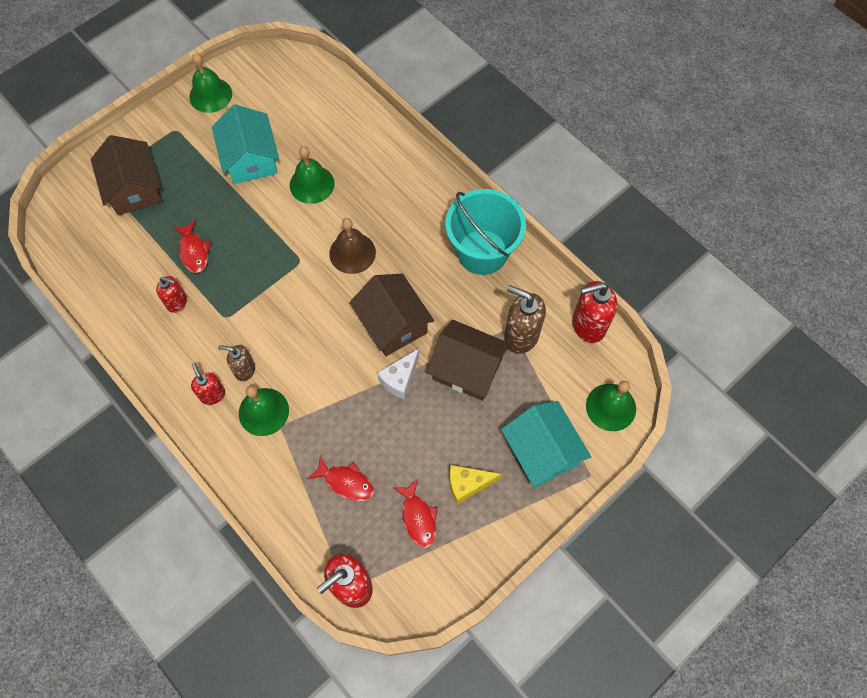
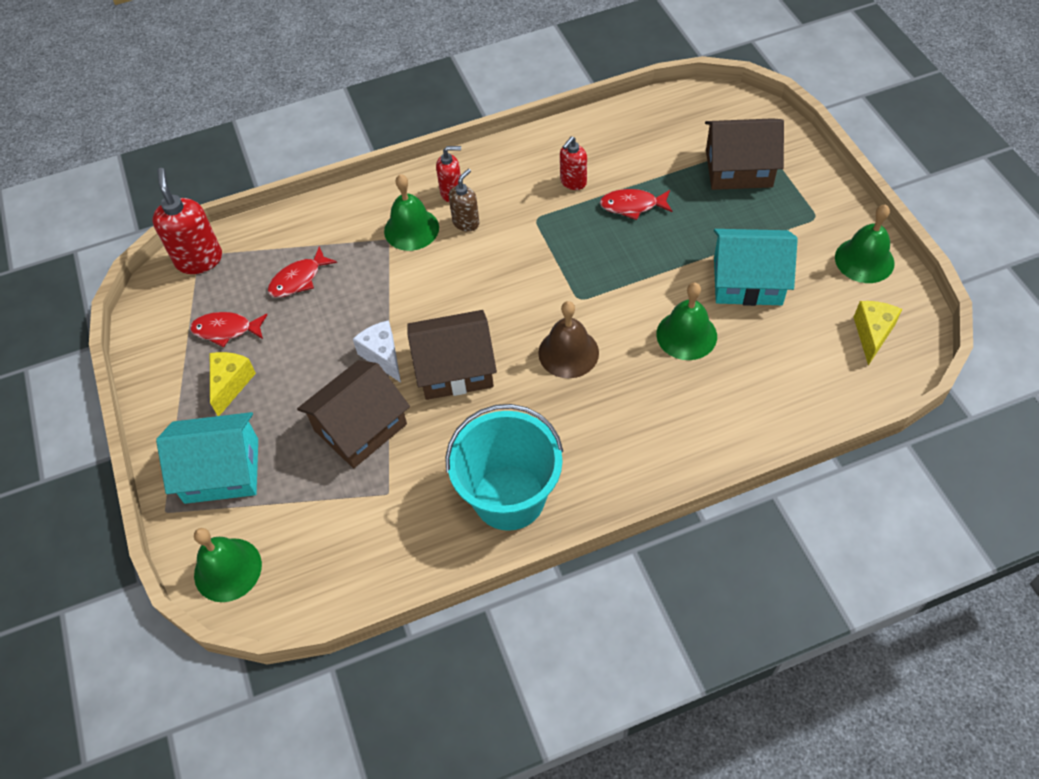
camera: 115 degrees right, 10 degrees down
brown soap dispenser [504,285,546,354] -> none
red soap dispenser [572,281,617,343] -> none
none -> yellow cheese [853,301,902,366]

